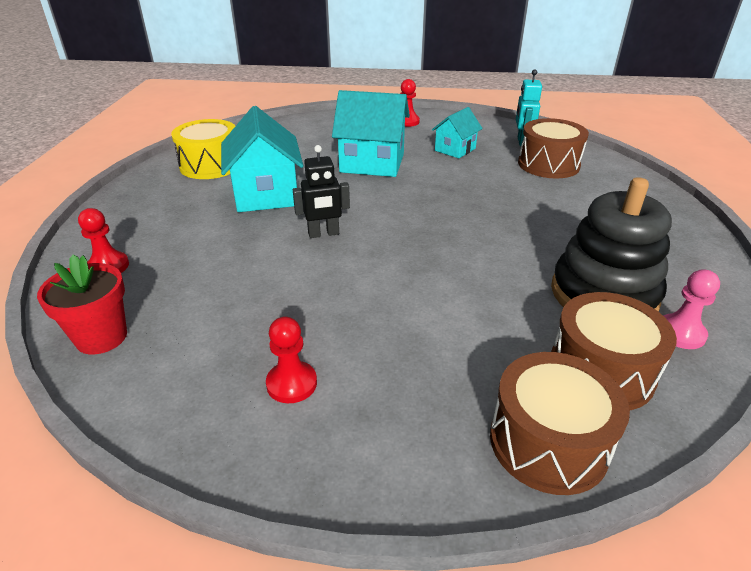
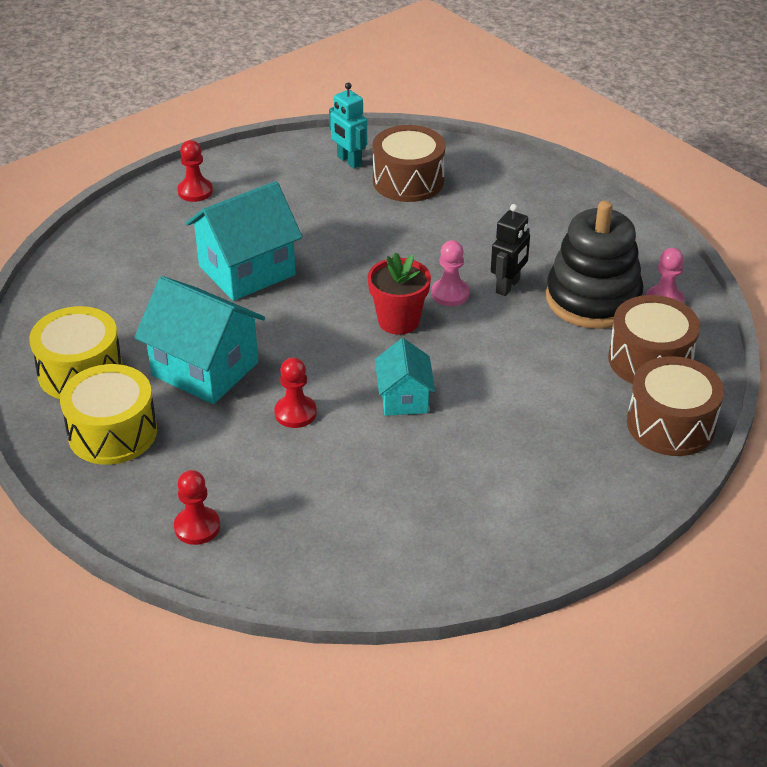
camera: 45 degrees left, 5 degrees up
red flower pot [37,255,127,354] -> red flower pot moved to [367,252,431,335]
red pawn [266,316,317,403] -> red pawn moved to [274,357,317,428]
black robot [293,145,350,238] -> black robot moved to [491,204,530,296]
turquoise house [432,107,483,158] -> turquoise house moved to [375,338,435,416]
none -> yellow drum [60,364,157,465]
none -> pink pawn [431,240,470,306]

